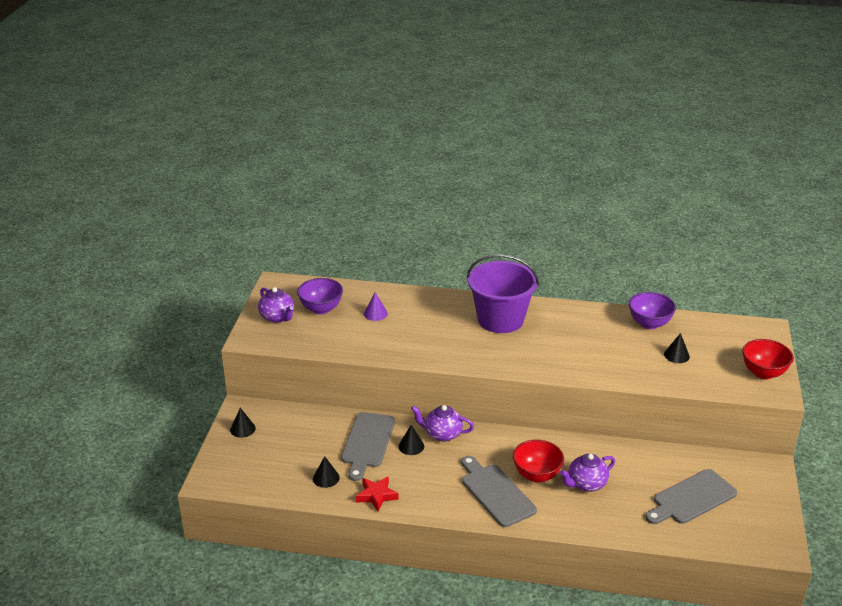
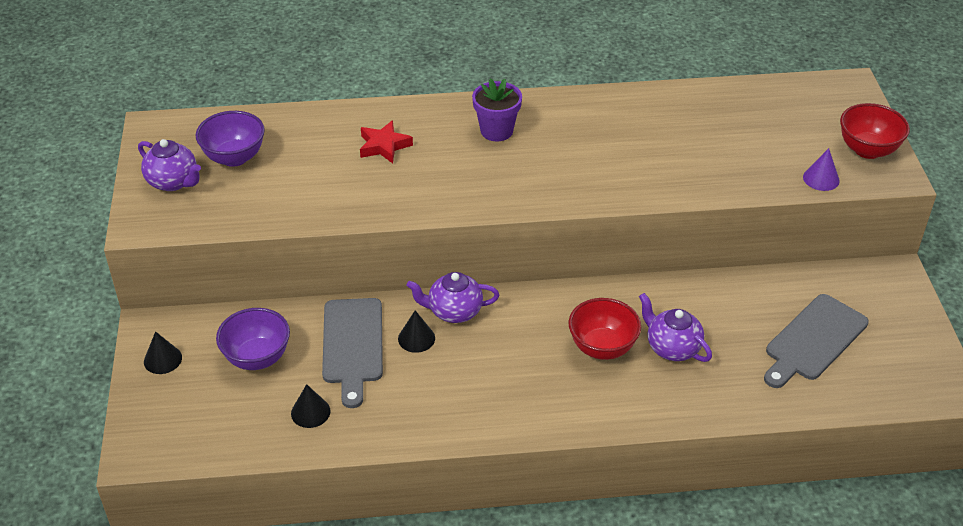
camera: 15 degrees left, 10 degrees up
red star [356,476,399,512] -> red star moved to [360,120,413,163]
purple cone [364,292,388,321] -> purple cone moved to [803,148,840,191]
grey cutting board [461,456,537,527] -> none
purple bucket [467,254,539,333] -> purple flower pot [472,78,522,141]
purple teapot [560,454,615,492] -> purple teapot turned 90 degrees clockwise [639,293,712,362]
purple bowl [629,292,676,329] -> purple bowl moved to [216,308,290,370]
black cone [664,333,690,363] -> none

